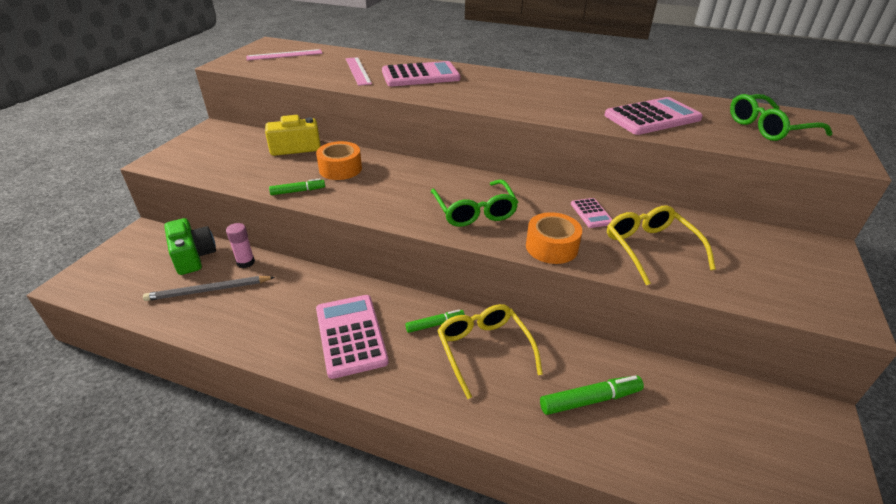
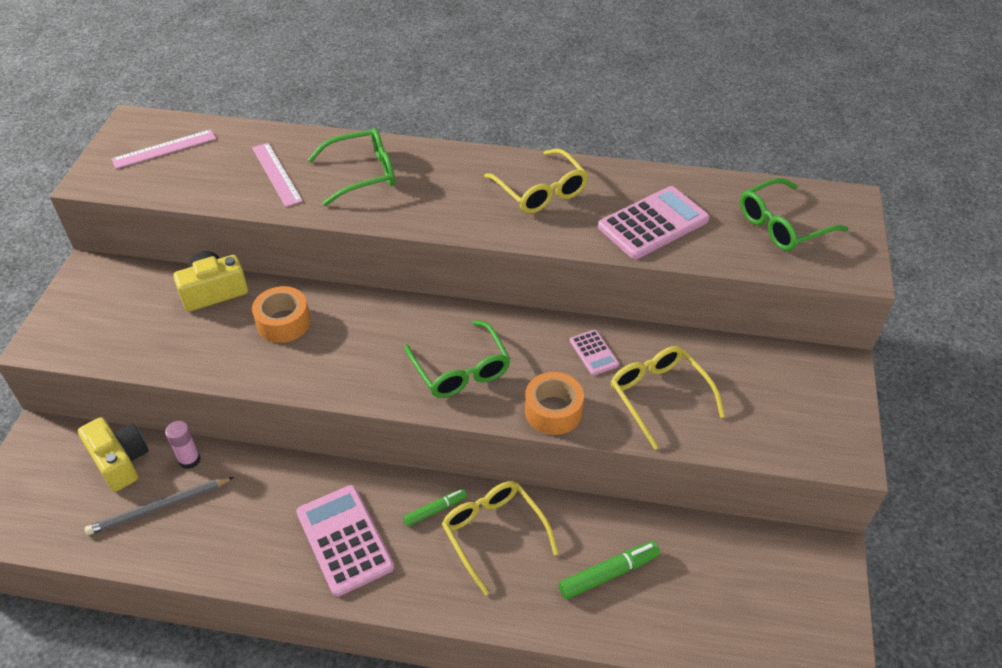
camera: 10 degrees left, 10 degrees up
green camera [164,218,216,275] -> yellow camera [78,417,149,492]
green marker [269,178,325,195] -> none
pink calculator [382,61,460,86] -> green glasses [307,128,395,206]
none -> yellow glasses [484,148,589,213]

